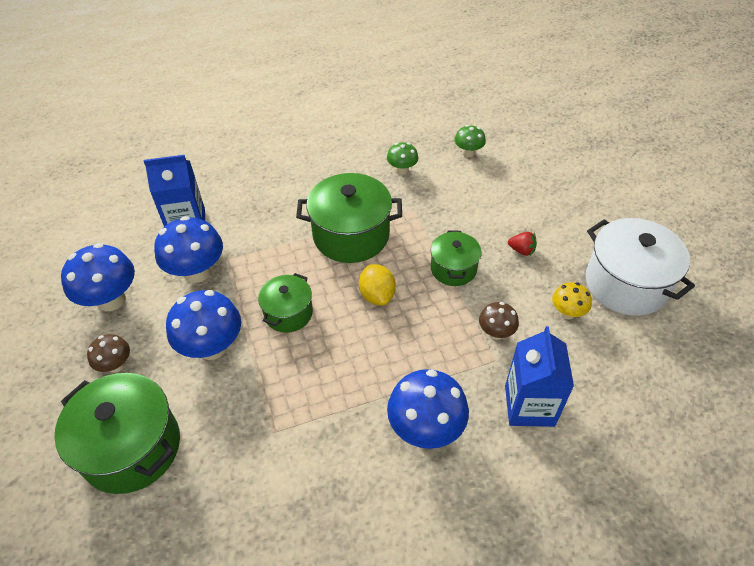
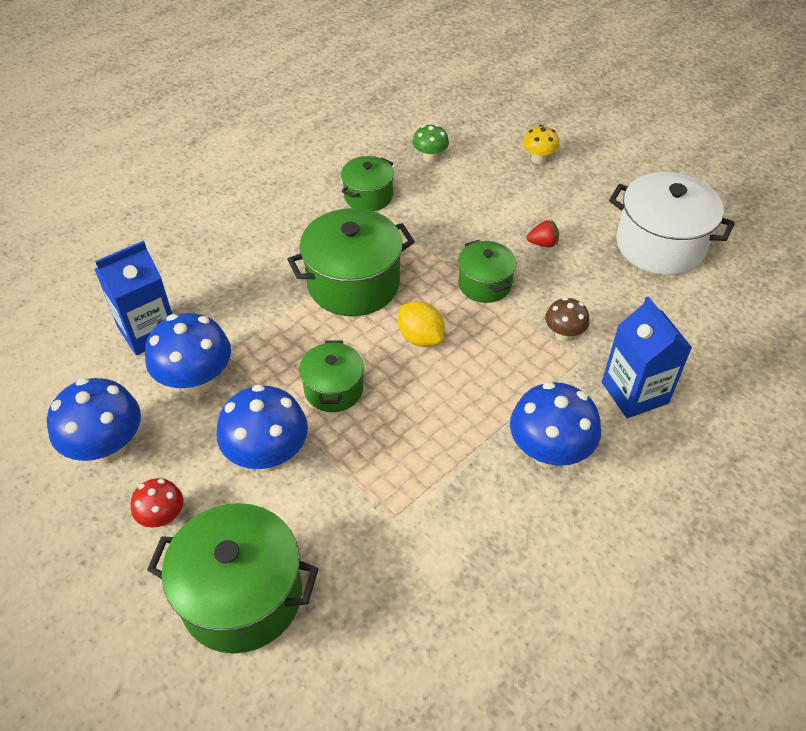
camera: 25 degrees left, 0 degrees up
brown mushroom [87,334,130,373] -> red mushroom [131,478,183,528]
green mushroom [387,142,418,175] -> green pot [341,156,394,211]
yellow mushroom [552,282,592,320] -> yellow mushroom moved to [523,125,559,164]

